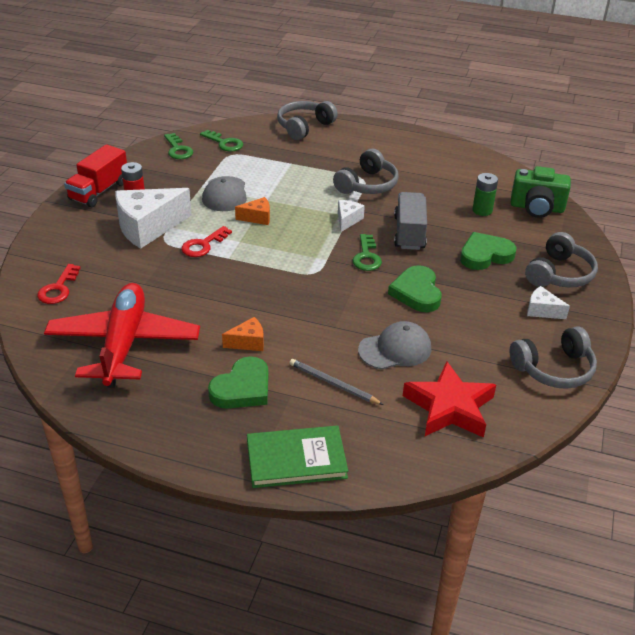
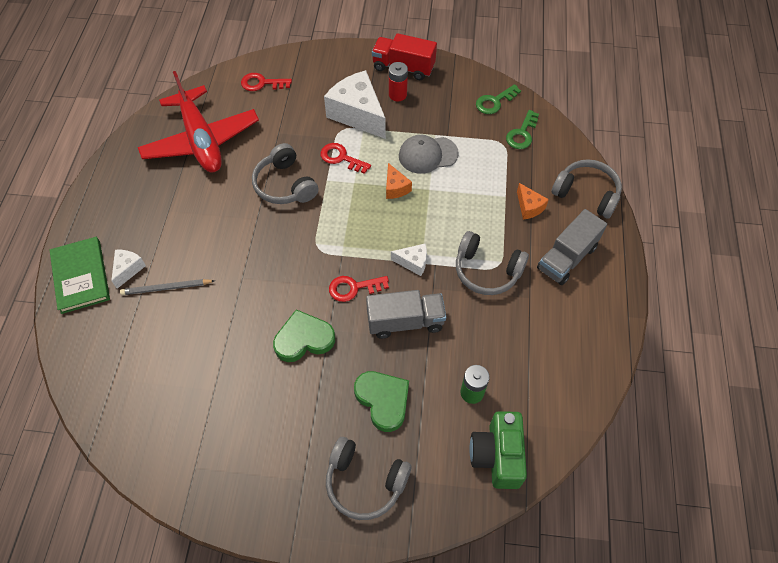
camera: 80 degrees right, 20 degrees up
red plane [44,283,200,388] -> red plane turned 75 degrees clockwise [138,71,259,173]
green heart [208,356,268,409] -> none
orange cheese [222,317,264,351] -> orange cheese moved to [517,183,549,220]
grey pencil [289,359,384,405] -> grey pencil turned 120 degrees counterclockwise [120,279,215,295]
green key [353,234,382,271] -> red key [329,276,389,302]
grey cap [358,321,431,369] -> none
red star [403,361,496,438] -> none
grey headphones [510,326,597,389] -> grey headphones moved to [252,143,318,204]
white cheese [527,286,570,319] -> white cheese moved to [111,250,146,289]
none -> grey truck [537,209,607,285]

